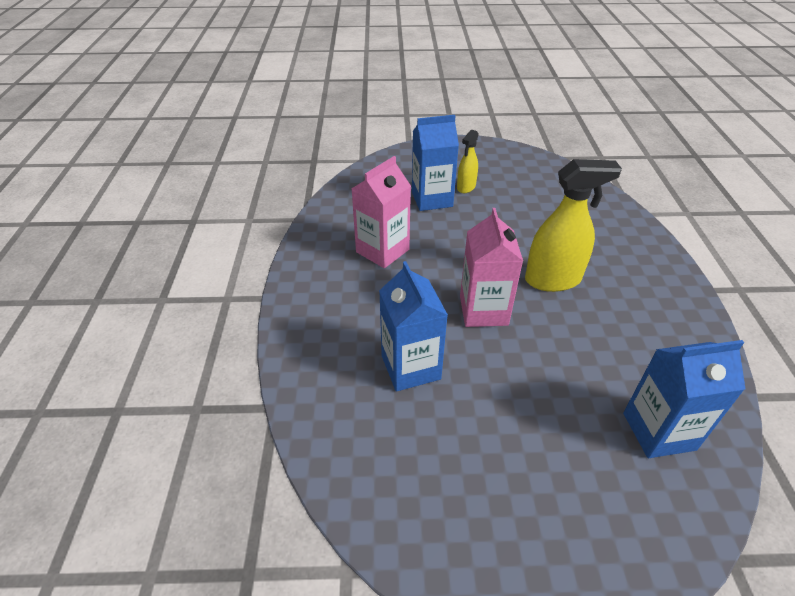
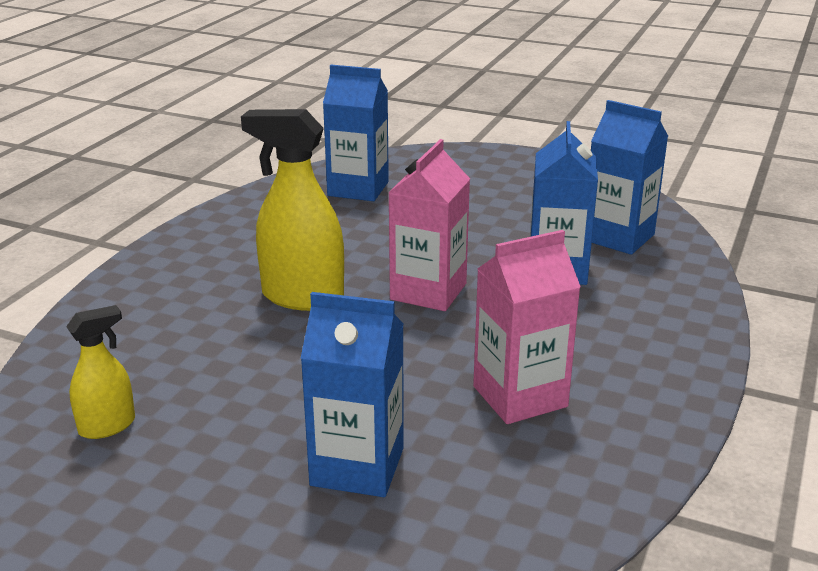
camera: 155 degrees left, 15 degrees down
yellow spray bottle [457,130,479,193] -> yellow spray bottle moved to [66,305,135,439]
none -> blue carton [591,100,668,255]

